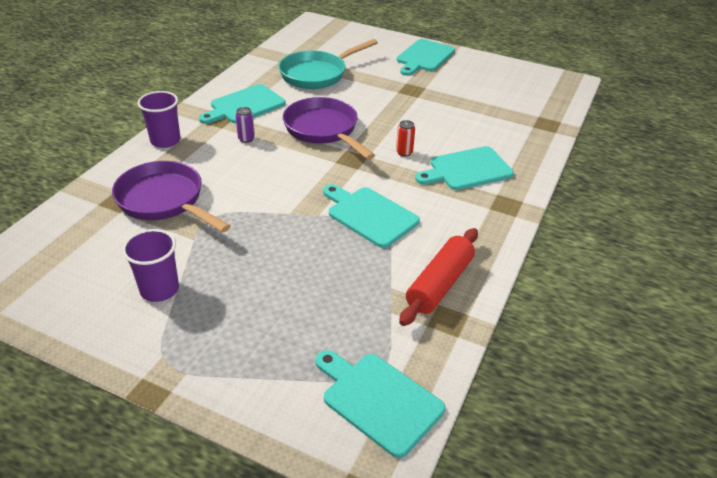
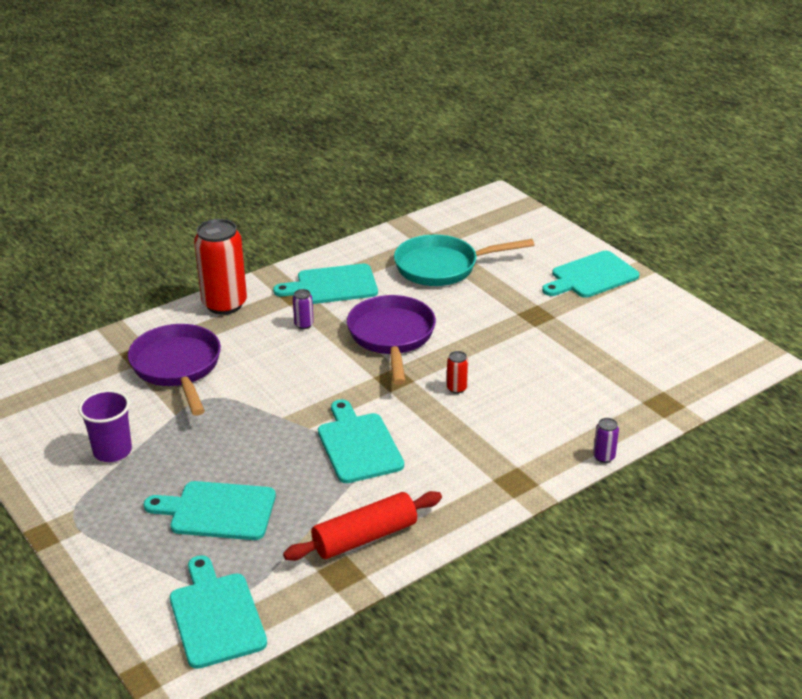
camera: 30 degrees right, 5 degrees down
purple cup [137,91,180,148] -> red can [194,219,247,315]
turquoise cutting board [415,146,514,190] -> turquoise cutting board moved to [144,481,276,540]
none -> purple can [593,418,619,463]

